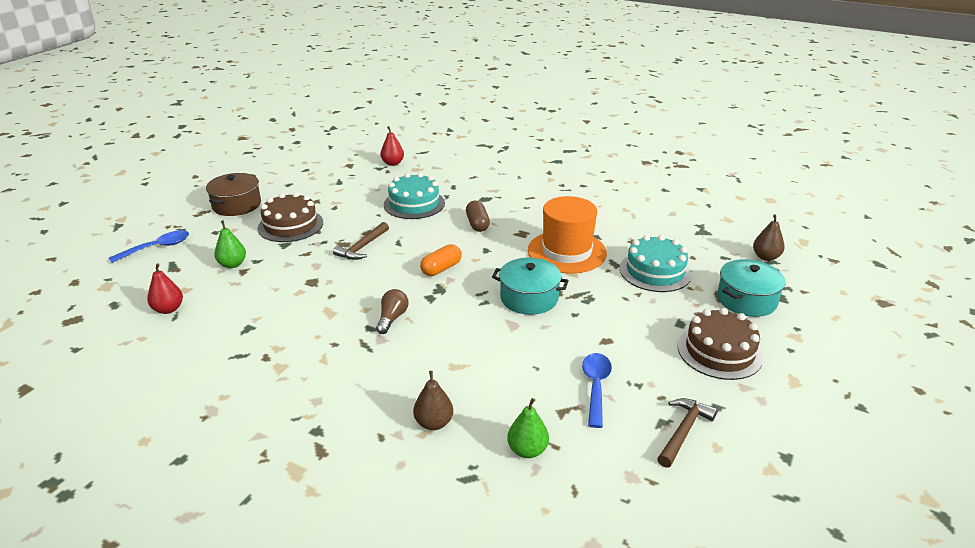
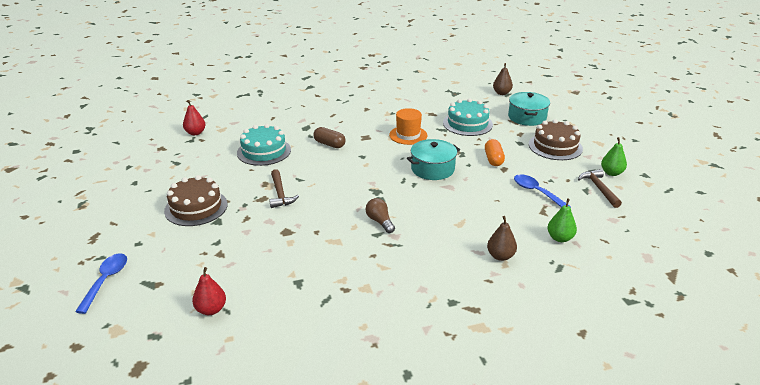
camera: 45 degrees left, 0 degrees up
brown pot [206,173,261,216] -> none
green pear [214,220,246,268] -> green pear moved to [601,137,627,176]
orange capsule [420,244,462,276] -> orange capsule moved to [485,139,505,166]
orange hat [528,196,607,274] -> orange hat [389,108,427,145], size x0.64

